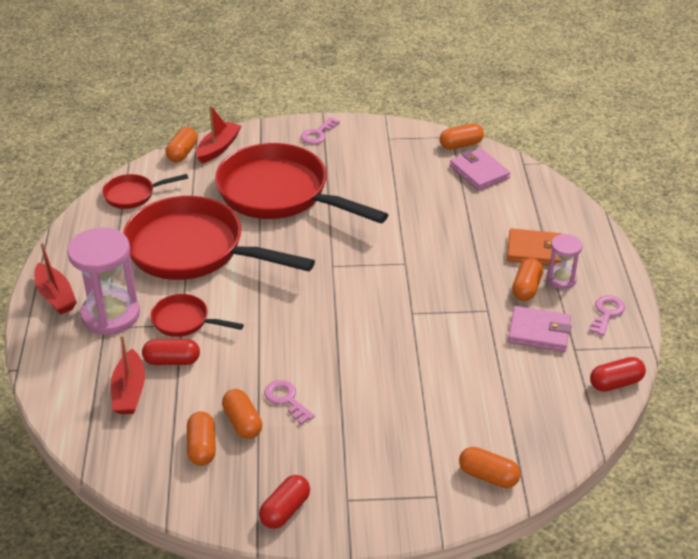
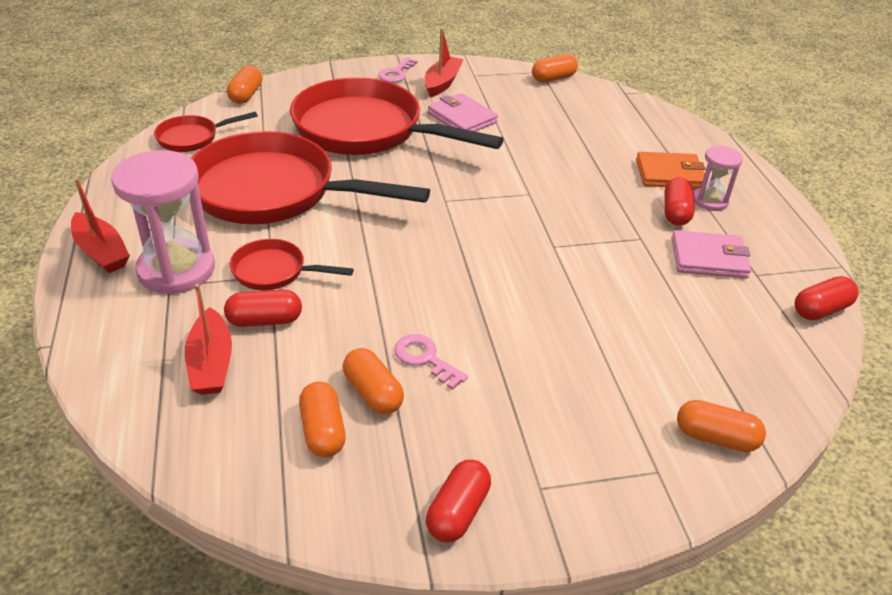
camera: 10 degrees left, 0 degrees up
red boat [196,105,241,163] -> red boat moved to [424,28,464,97]
pink wallet [450,148,510,191] -> pink wallet moved to [428,93,498,131]
orange capsule [512,258,543,301] -> red capsule [664,177,695,226]
pink key [589,295,625,336] -> none

